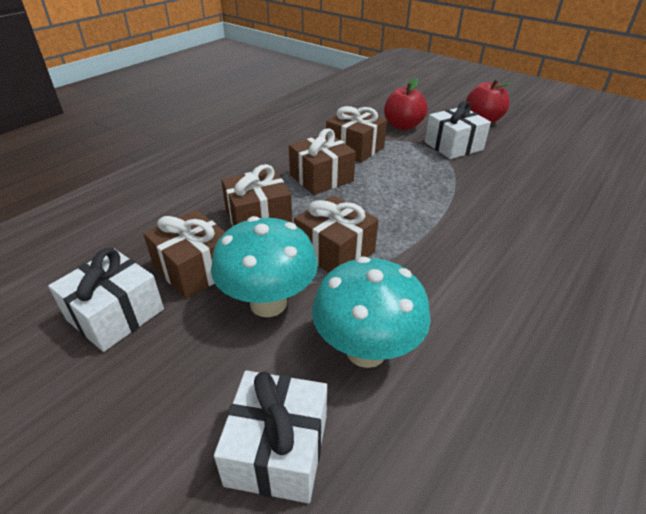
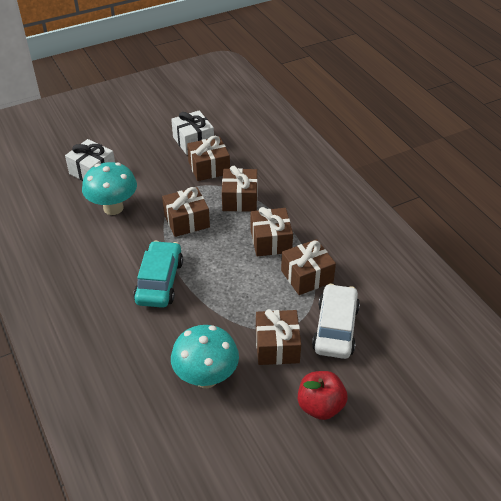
camera: 115 degrees right, 5 degrees up
turquoise mushroom [211,216,318,317] -> turquoise mushroom moved to [171,325,239,388]
red apple [384,78,428,130] -> white car [312,284,360,359]
white gift [425,101,491,159] -> brown gift [256,309,301,365]
none -> turquoise car [133,241,183,308]

